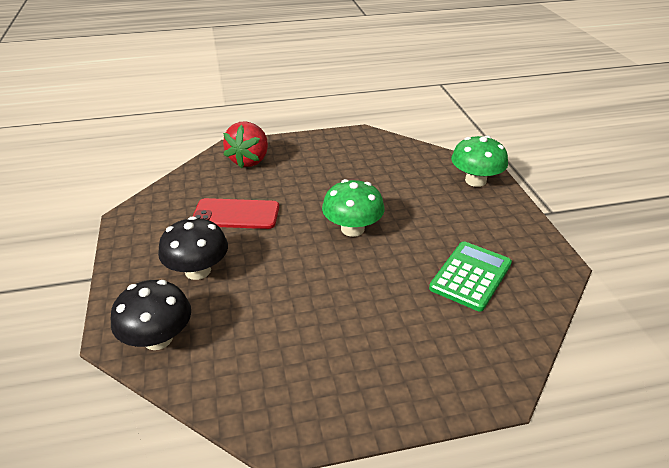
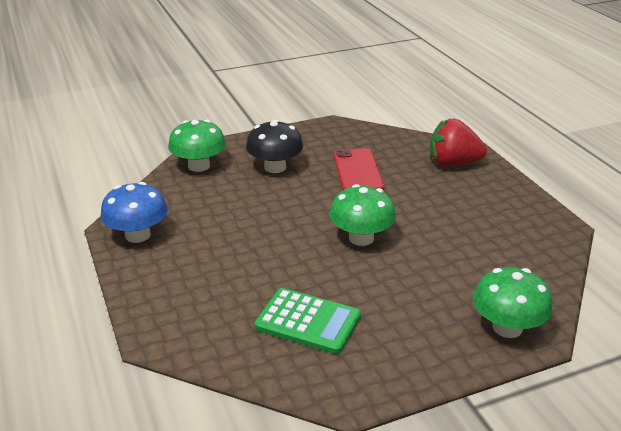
camera: 80 degrees right, 5 degrees down
black mushroom [111,280,191,350] -> green mushroom [168,120,226,172]
none -> blue mushroom [100,182,168,243]

